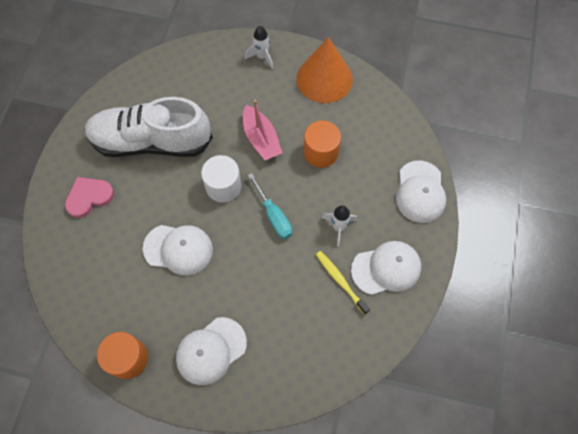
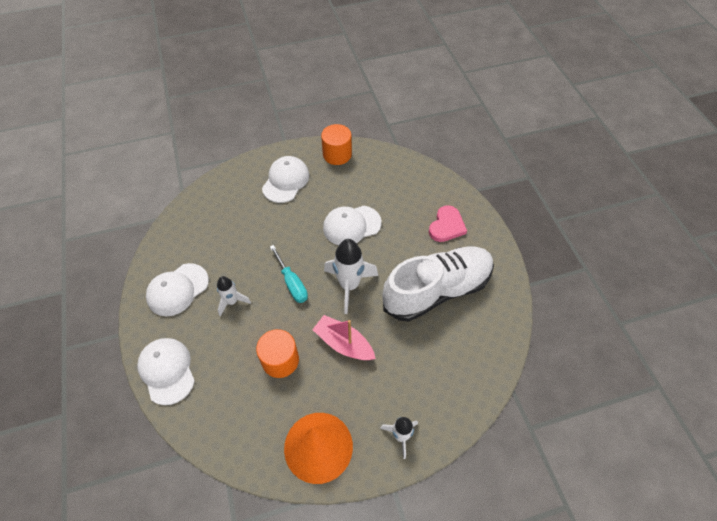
camera: 150 degrees right, 10 degrees down
white cylinder [201,155,242,203] -> white rocket [324,239,378,314]
turquoise screwdriver [248,173,292,239] -> turquoise screwdriver turned 150 degrees counterclockwise [270,245,308,303]
yellow toothbrush [316,251,370,315] -> none

